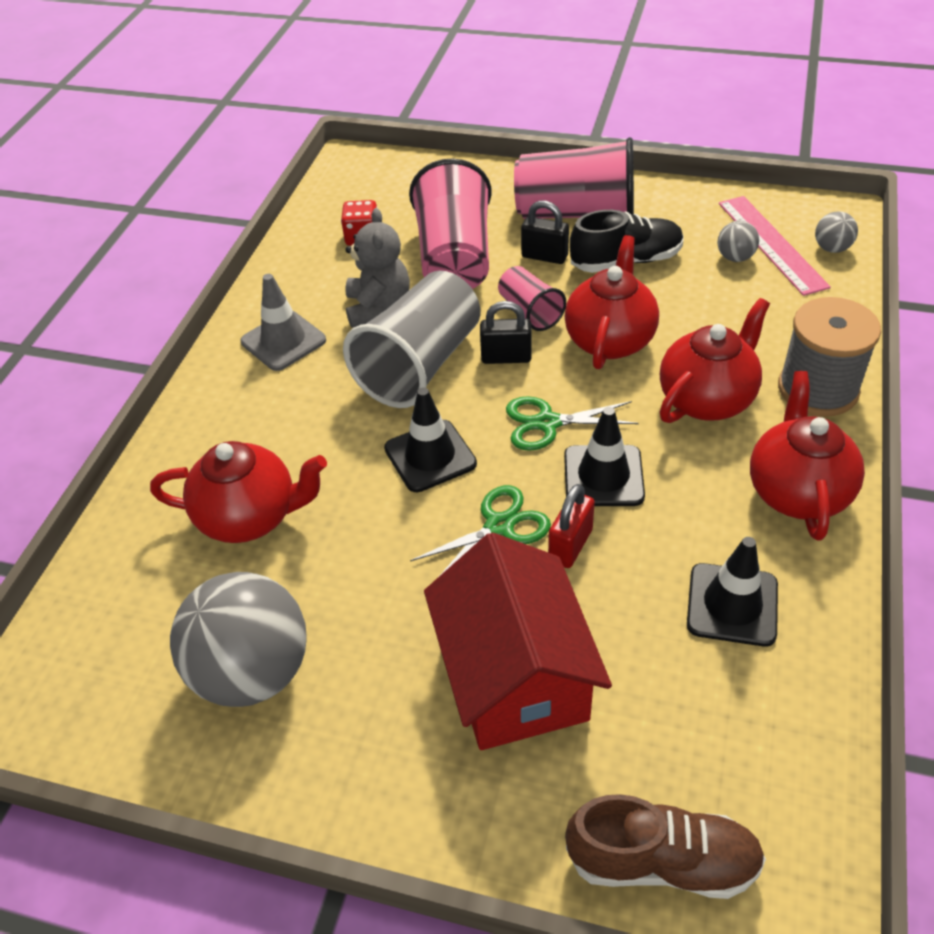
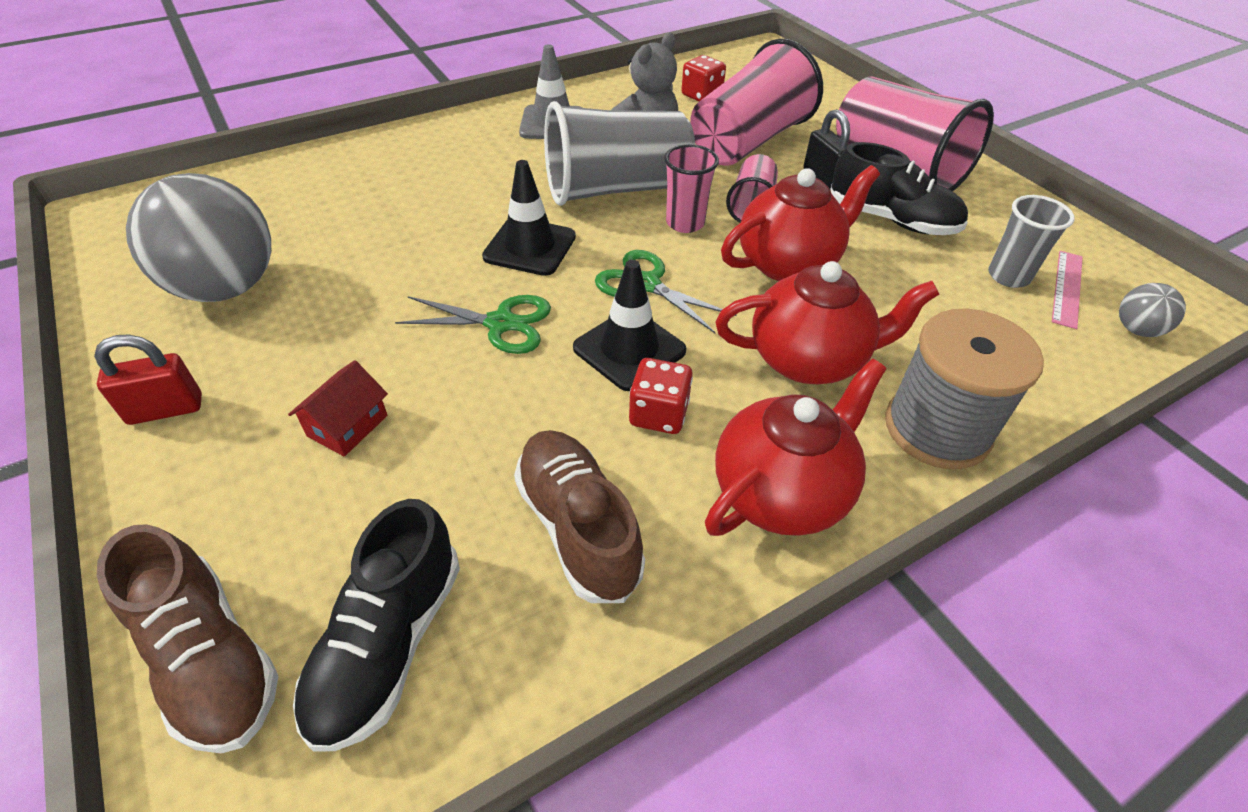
camera: 40 degrees right, 0 degrees up
red teapot [150,441,327,543] -> none
red house [424,532,612,750] -> red house [288,360,388,457], size x0.42
black padlock [480,301,532,364] -> pink cup [664,144,719,233]
red padlock [548,484,595,568] -> red padlock moved to [94,335,202,425]
black traffic cone [687,537,778,647] -> brown shoe [514,430,645,603]
grey ball [718,221,759,262] -> grey cup [988,195,1075,288]
pink ruler [719,196,831,296] -> pink ruler [1052,251,1083,329], size x0.60
none -> black shoe [293,499,460,752]
none -> red dice [629,358,693,434]

